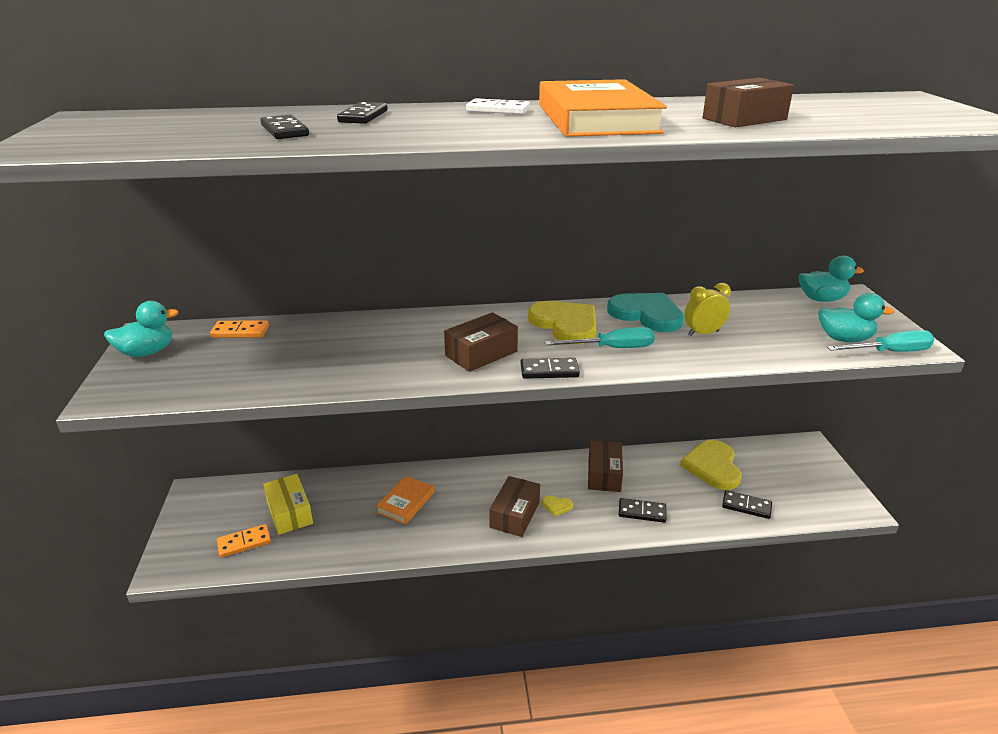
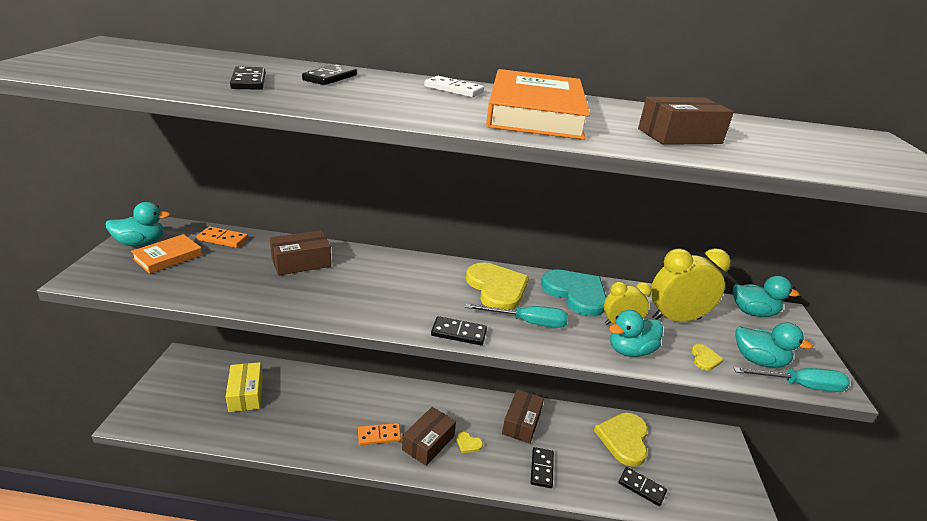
camera: 10 degrees right, 0 degrees up
orange domino [217,524,271,558] -> orange domino moved to [358,423,401,445]
orange book [376,476,434,524] -> orange book moved to [131,234,202,274]
brown box [444,312,518,372] -> brown box moved to [270,230,331,276]
black domino [618,498,667,523] -> black domino turned 75 degrees clockwise [531,447,554,488]
none -> turquoise duck [609,310,663,357]
none -> yellow clock [651,248,731,322]
none -> yellow heart [692,344,724,371]

